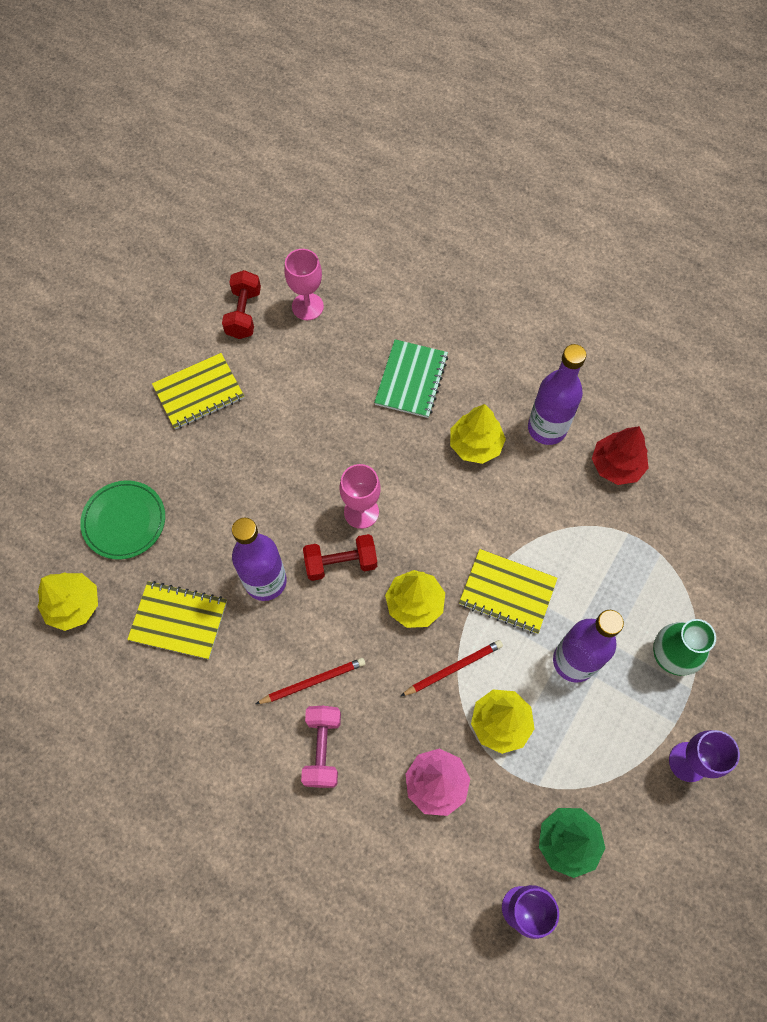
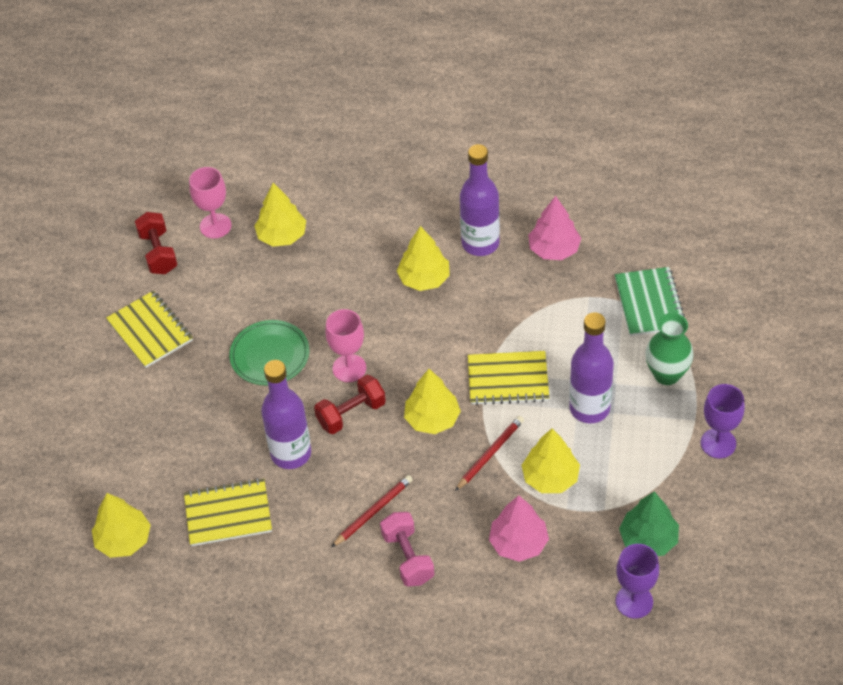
camera: 20 degrees left, 15 degrees down
green plate [80,480,165,560] -> green plate moved to [229,320,309,385]
yellow notebook [152,353,244,429] -> yellow notebook turned 75 degrees counterclockwise [106,291,193,368]
green notebook [374,339,448,418] -> green notebook moved to [615,267,685,336]
red tree [592,426,649,485] -> pink tree [528,196,581,260]
none -> yellow tree [254,183,306,247]

